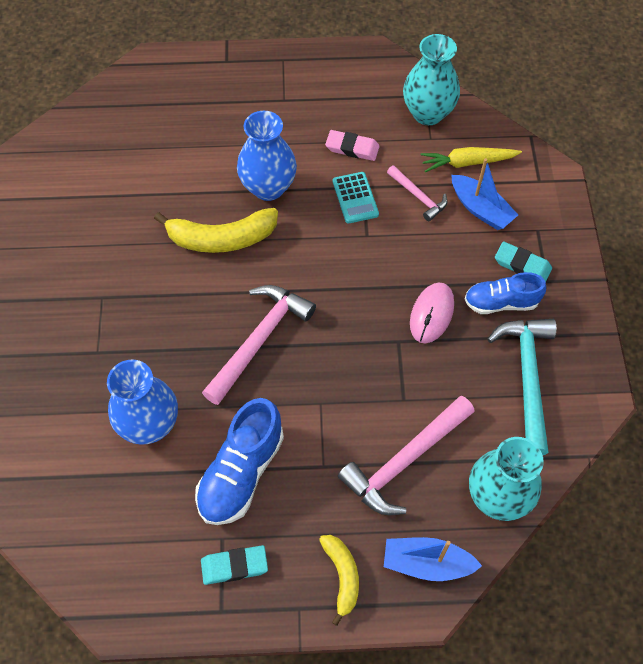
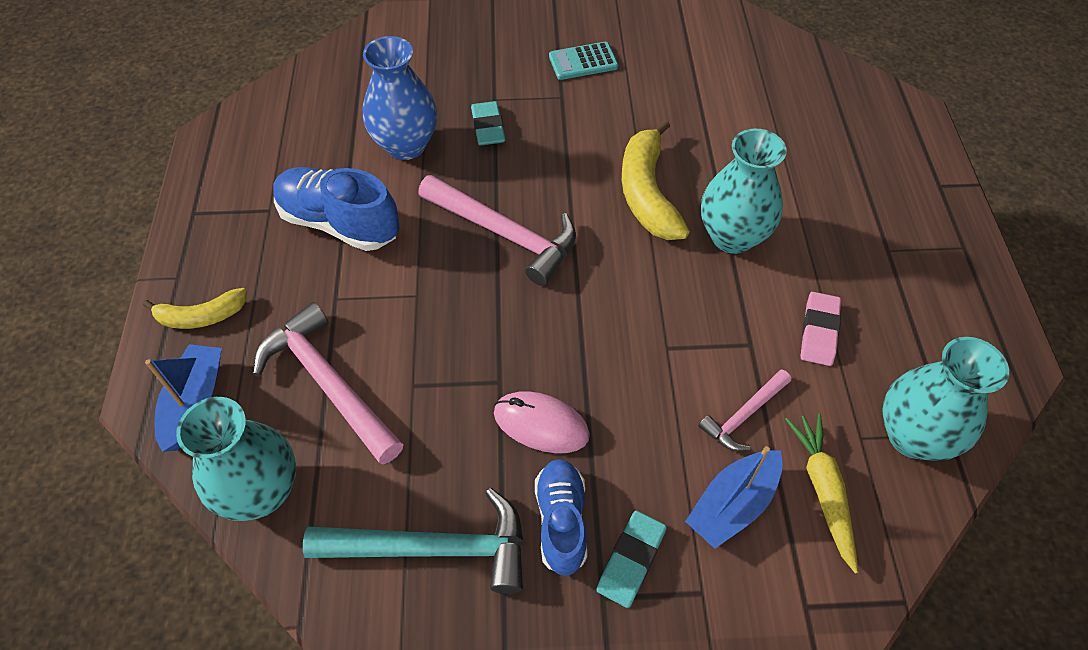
camera: 90 degrees right, 5 degrees down
turquoise eraser [201,545,268,585] -> turquoise eraser moved to [471,101,506,145]
blue vase [237,111,297,201] -> turquoise vase [701,129,787,254]
turquoise calculator [333,172,379,224] -> turquoise calculator moved to [549,42,618,80]

